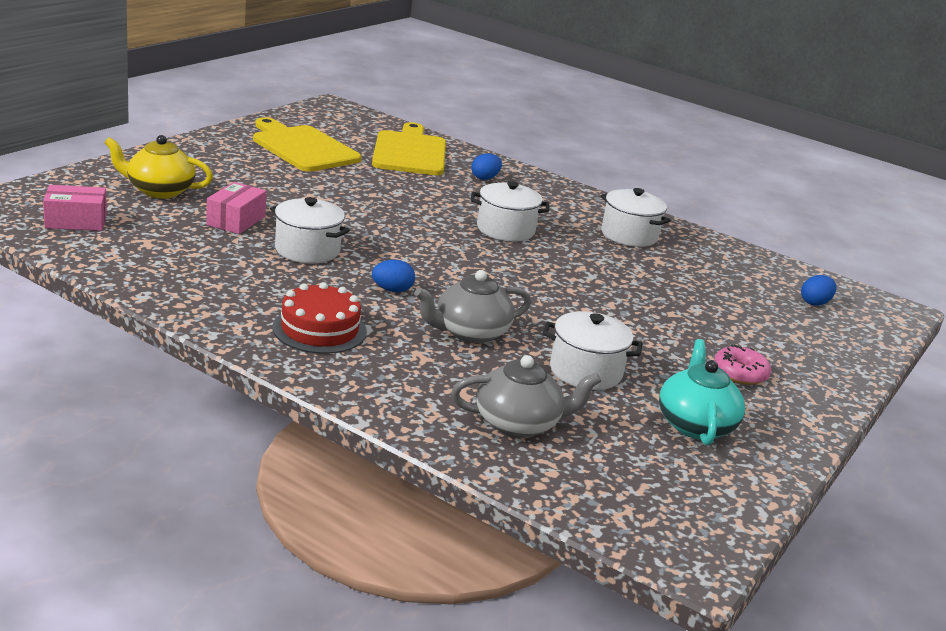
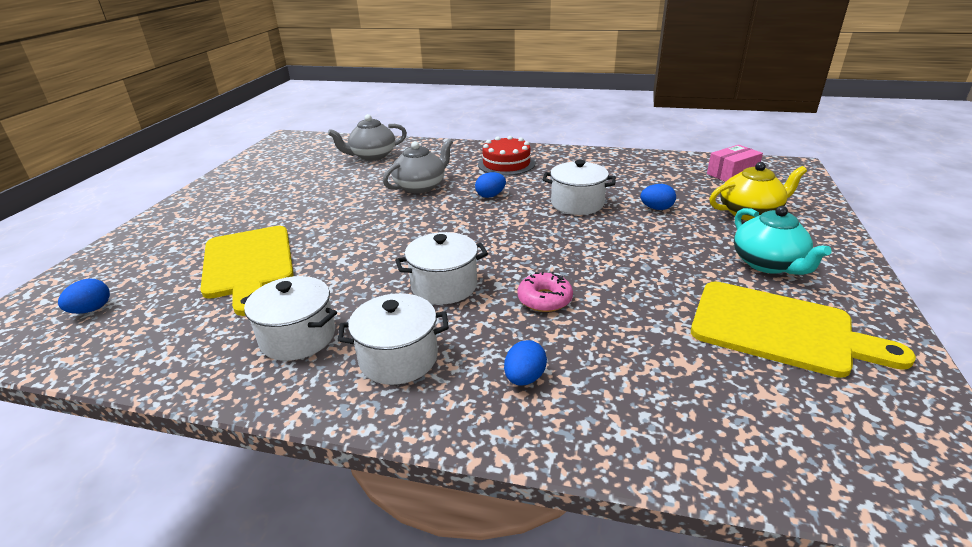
camera: 165 degrees right, 5 degrees up
pink box [206,182,267,234] -> blue egg [640,184,676,210]
yellow cutting board [372,122,446,175] -> yellow cutting board moved to [200,226,294,316]
white pot [542,311,643,390] -> white pot moved to [338,293,449,385]
turquoise teapot [659,339,745,446] -> turquoise teapot moved to [734,206,832,275]
pink donut [714,344,771,385] -> pink donut moved to [517,272,573,312]

